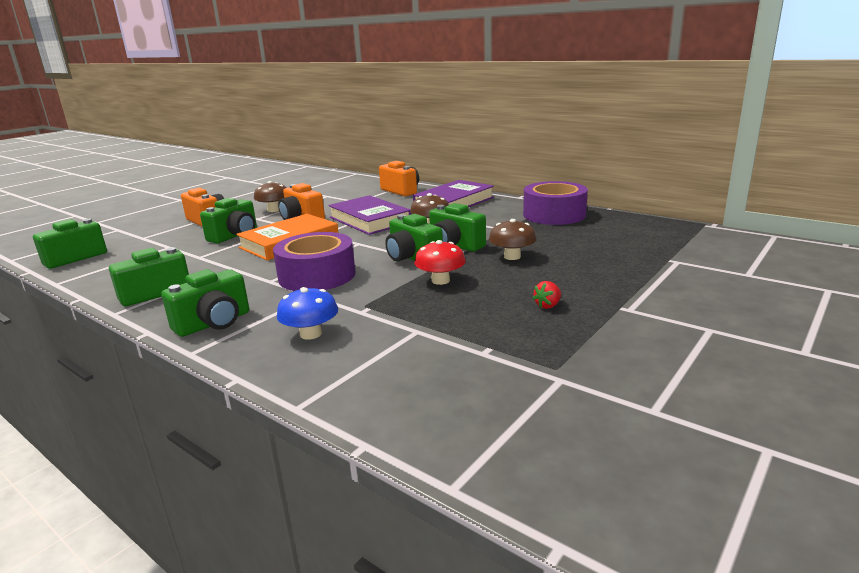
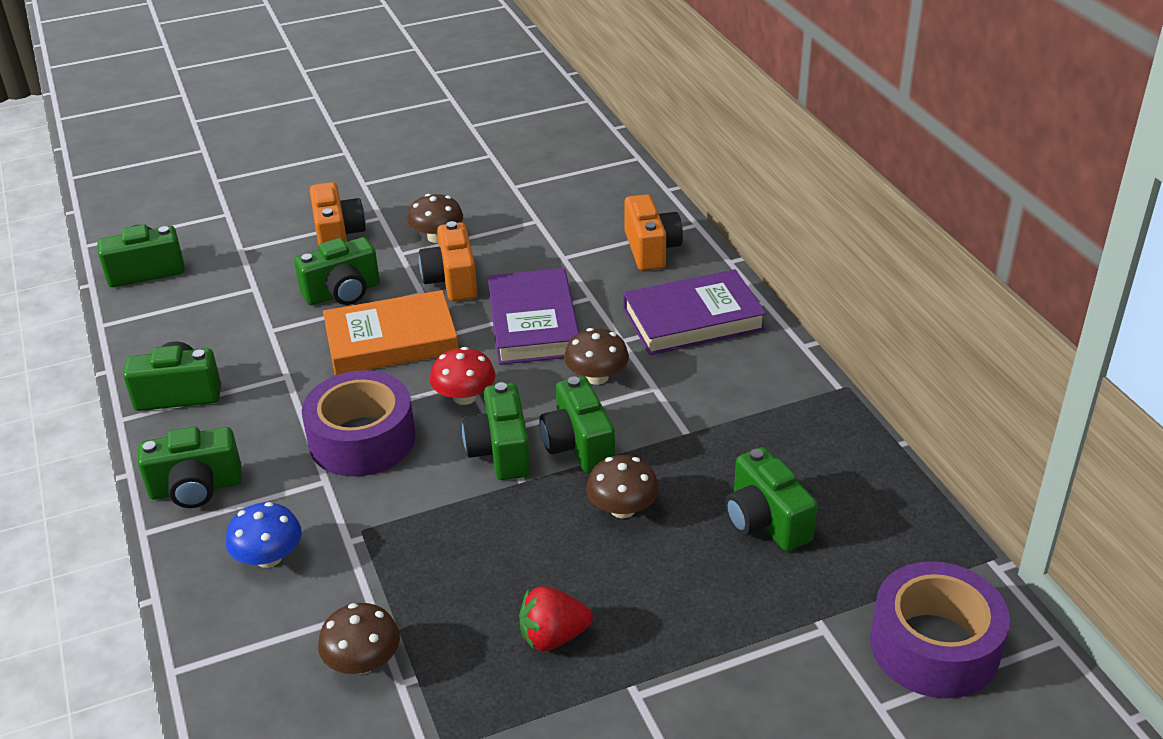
camera: 30 degrees right, 15 degrees up
red mushroom [414,240,466,285] -> red mushroom moved to [430,347,496,405]
purple tape [523,181,588,225] -> purple tape moved to [870,561,1010,699]
red strawberry [532,281,561,309] -> red strawberry [519,586,593,651], size x1.64
none -> brown mushroom [318,603,400,674]
none -> green camera [725,447,818,551]

